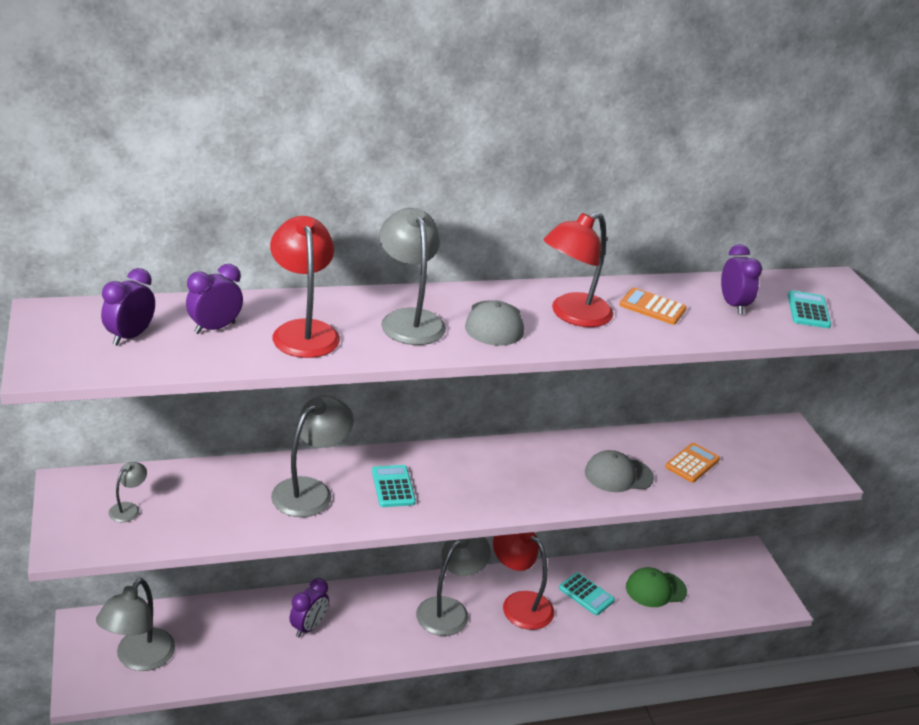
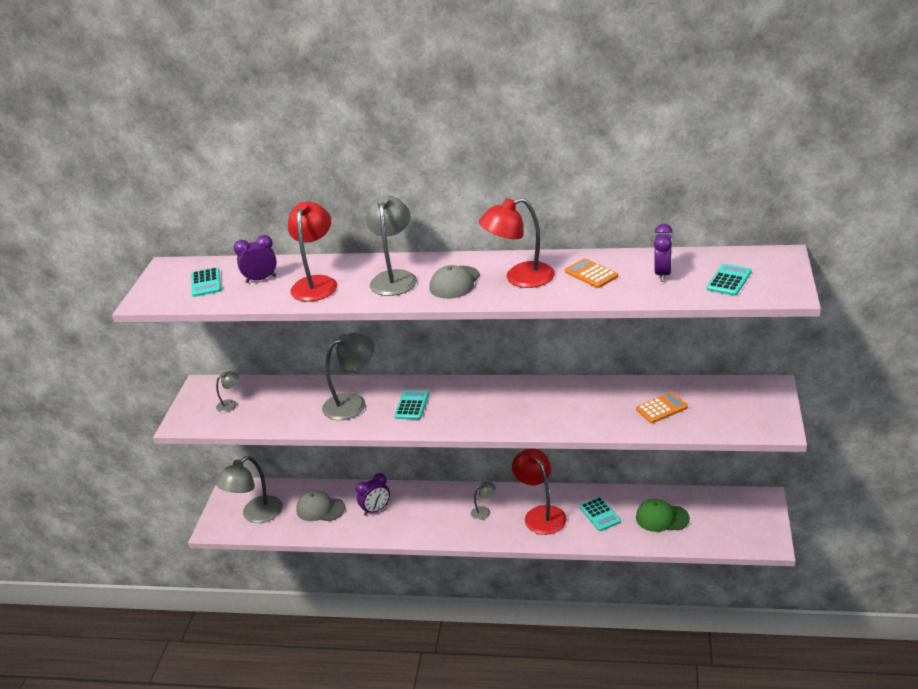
camera: 30 degrees right, 0 degrees up
purple clock [101,268,155,346] -> turquoise calculator [191,267,221,297]
grey lamp [416,537,491,636] -> grey lamp [471,481,496,520], size x0.48
grey cap [585,450,654,492] -> grey cap moved to [296,490,345,521]

